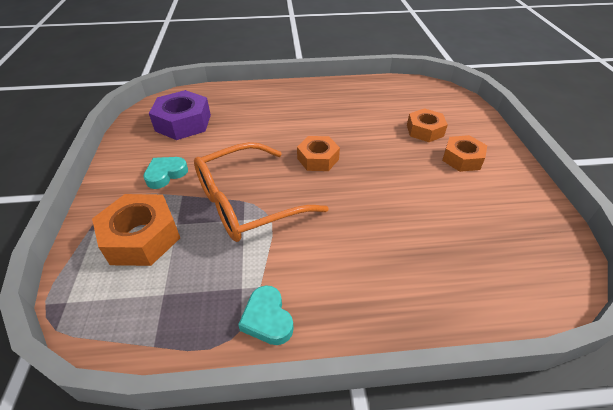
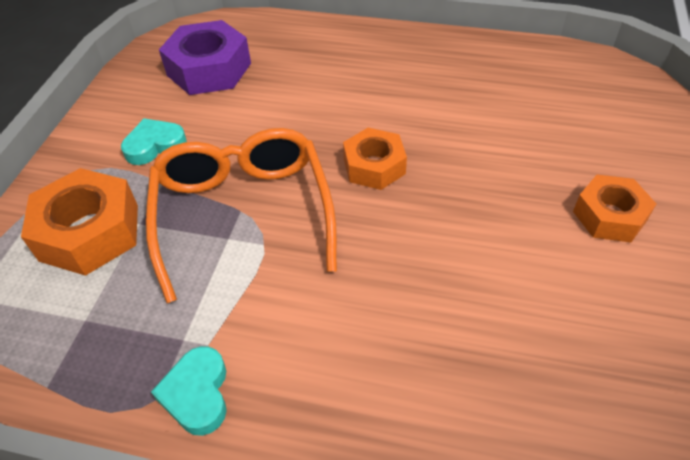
camera: 20 degrees right, 5 degrees up
orange glasses [194,142,329,242] -> orange glasses turned 90 degrees clockwise [146,128,337,303]
orange nut [407,108,448,142] -> none

